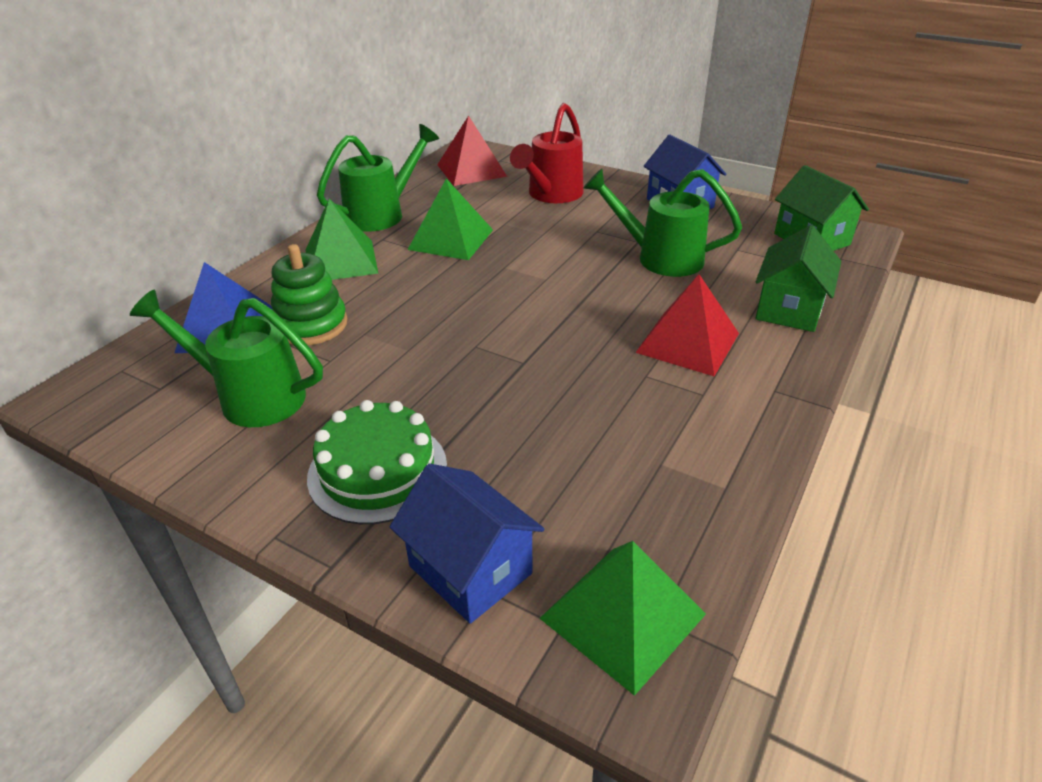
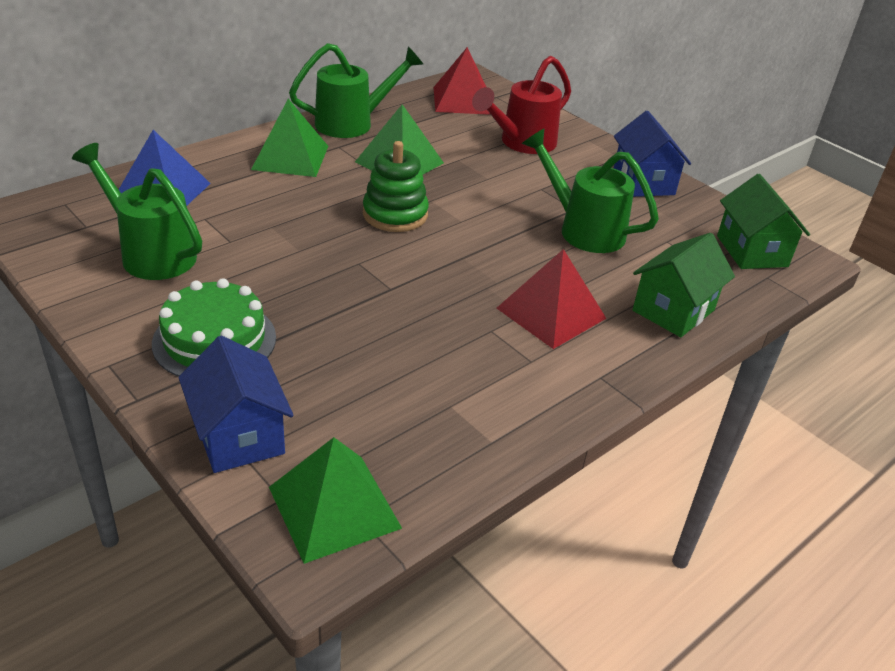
camera: 15 degrees right, 0 degrees up
green stacking toy [271,244,348,345] -> green stacking toy moved to [363,141,429,232]

